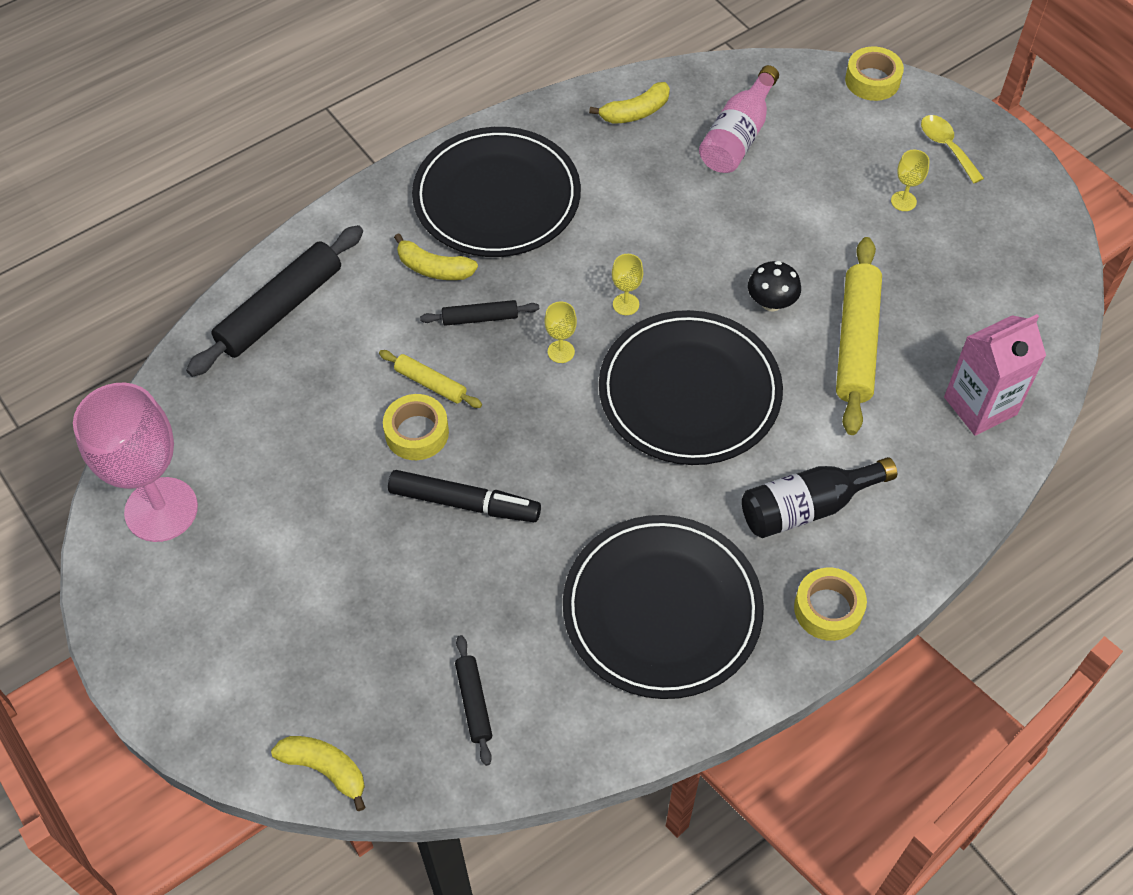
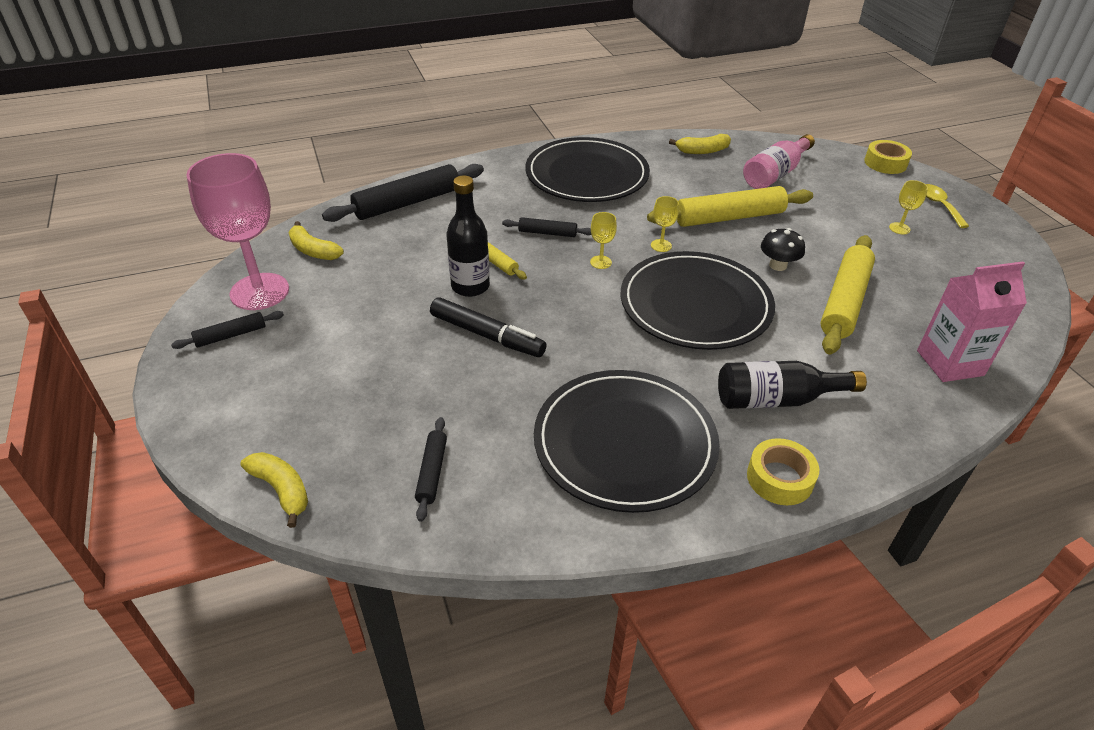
camera: 15 degrees right, 15 degrees down
yellow tape [383,394,449,460] -> black bottle [447,175,490,297]
yellow banana [394,233,478,280] -> yellow banana moved to [289,221,344,260]
none -> black rolling pin [171,311,284,349]
none -> yellow rolling pin [647,186,813,227]

